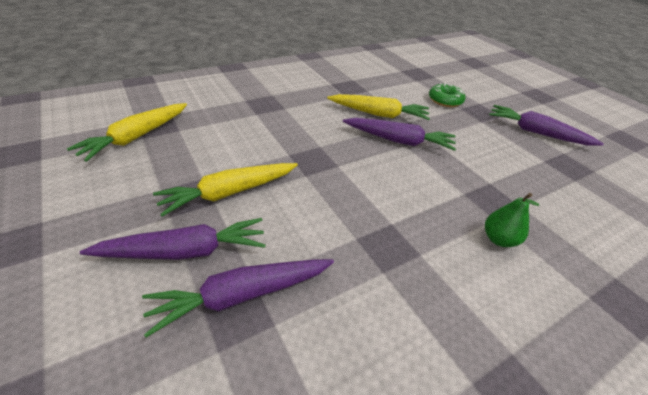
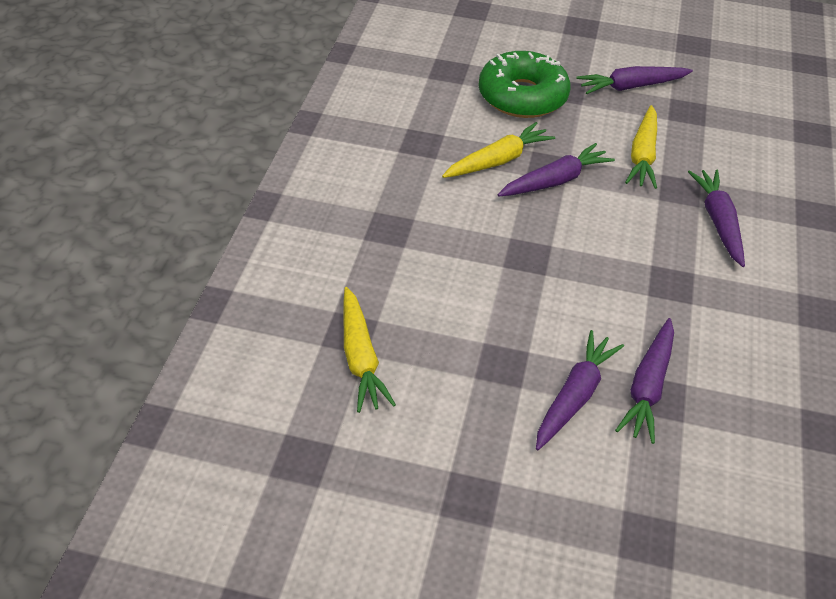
camera: 45 degrees left, 5 degrees up
yellow carrot [153,163,298,217] -> yellow carrot moved to [625,105,657,189]
green donut [429,83,466,107] -> green donut [478,51,571,118], size x1.96
green pear [485,193,539,247] -> purple carrot [688,170,745,267]

